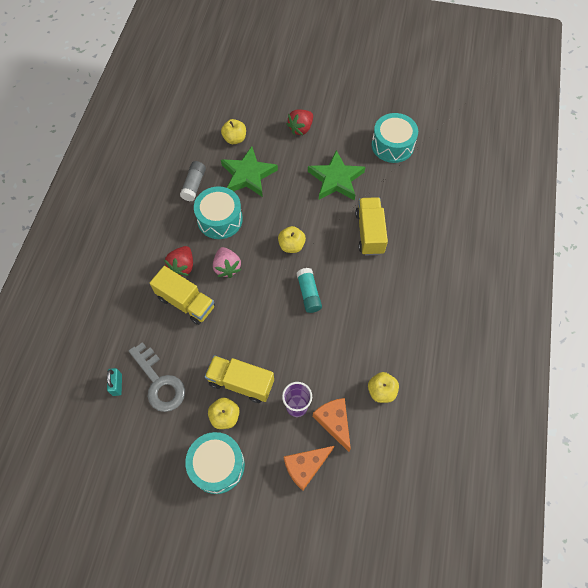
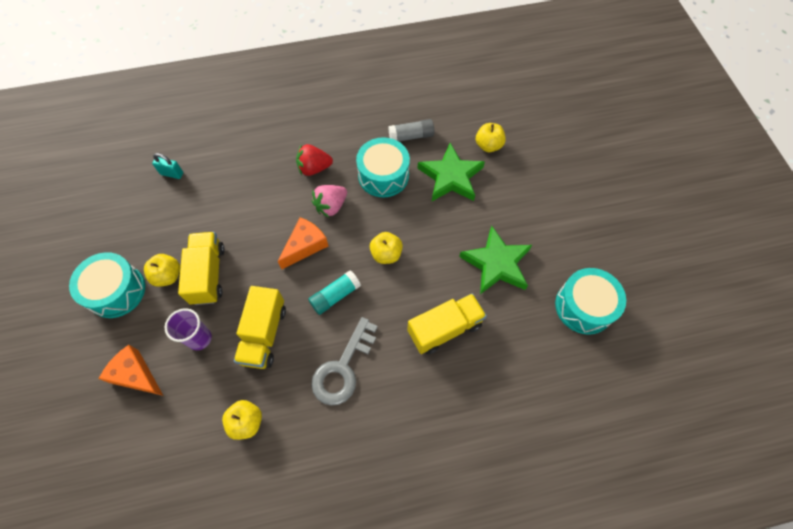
camera: 65 degrees right, 0 degrees up
turquoise padlock [107,368,122,396] -> turquoise padlock turned 45 degrees clockwise [152,153,183,179]
grey key [129,342,185,412] -> grey key moved to [311,317,378,406]
yellow truck [150,266,215,325] -> yellow truck moved to [234,286,286,369]
red strawberry [287,109,313,135] -> none
orange cheese [313,398,351,452] -> orange cheese moved to [278,217,328,269]

